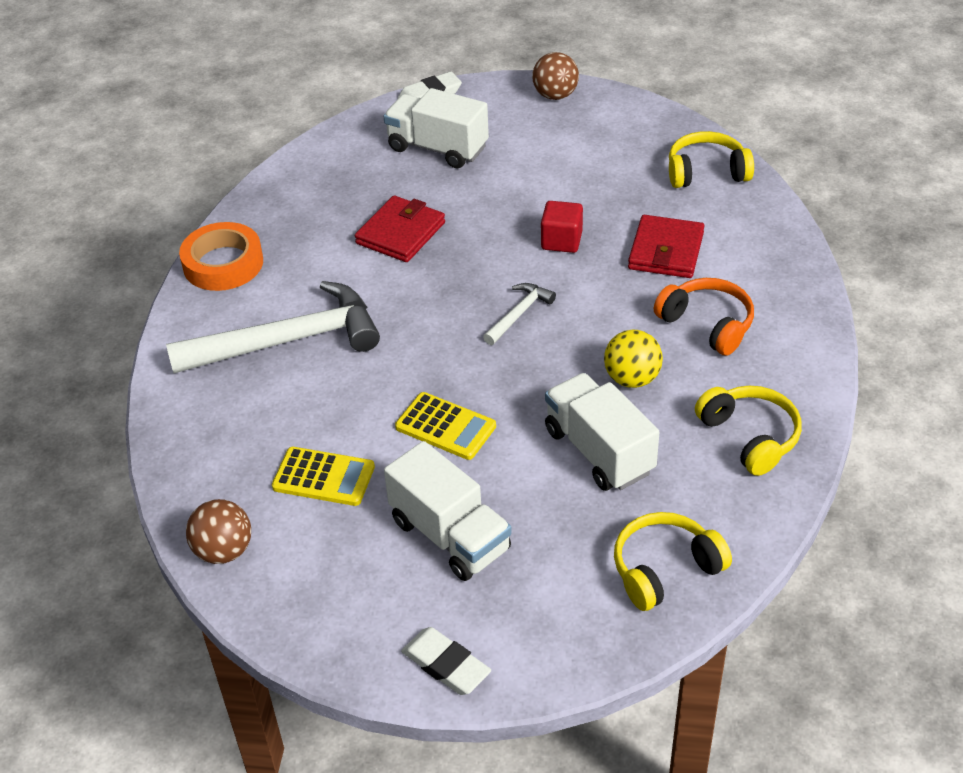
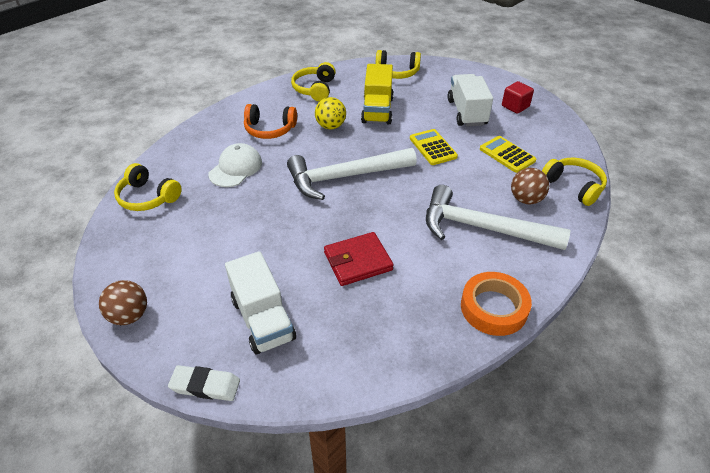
camera: 145 degrees left, 0 degrees up
brown ball [186,499,251,564] -> brown ball moved to [511,168,549,204]
white eraser [401,627,491,695] -> none
white hammer [483,283,556,345] -> white hammer [287,148,417,200], size x2.21
red cube [541,201,583,253] -> red cube moved to [502,81,534,114]
white truck [545,373,659,491] -> yellow truck [361,64,394,124]
red wallet [628,215,704,278] -> white cap [208,143,262,187]
orange headphones [654,278,754,356] -> orange headphones turned 75 degrees counterclockwise [244,104,297,139]
none -> yellow headphones [542,158,607,206]

